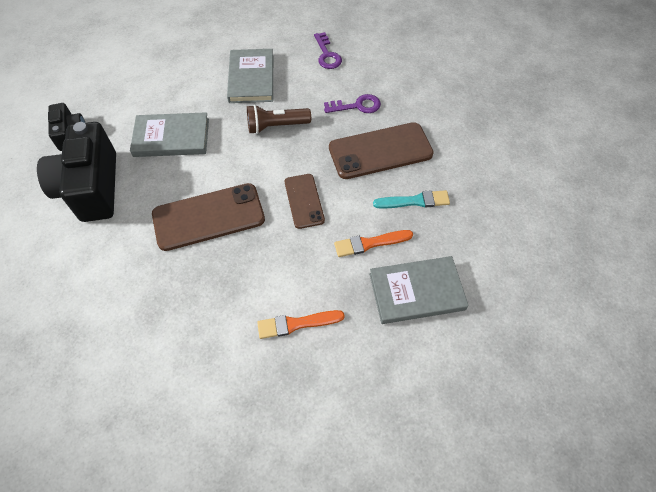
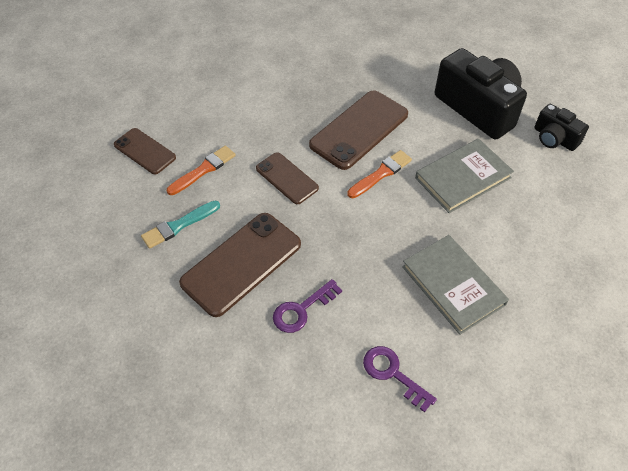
camera: 150 degrees right, 5 degrees down
brown flashlight [247,105,311,134] -> none
orange brush [257,310,345,339] -> orange brush moved to [347,150,412,198]
grey book [369,256,469,324] -> brown phone [114,128,176,174]

